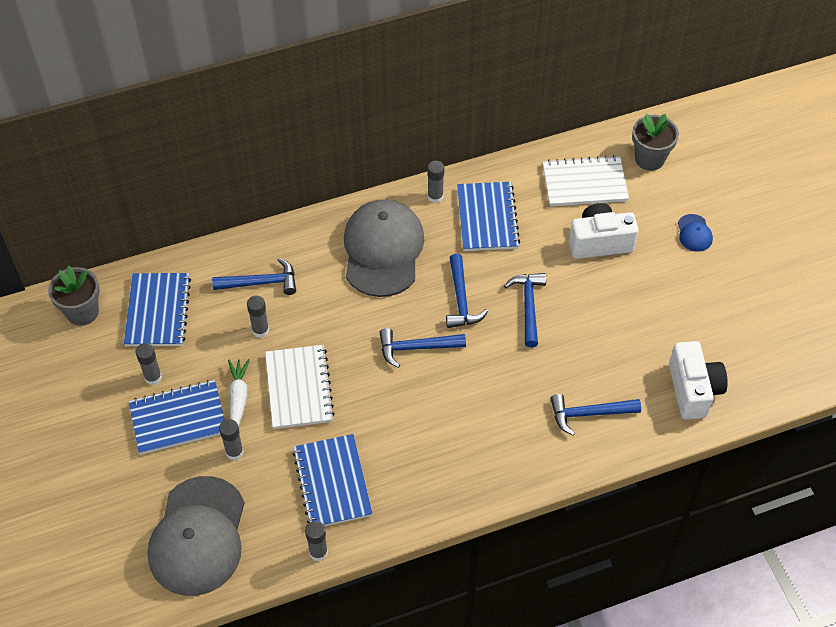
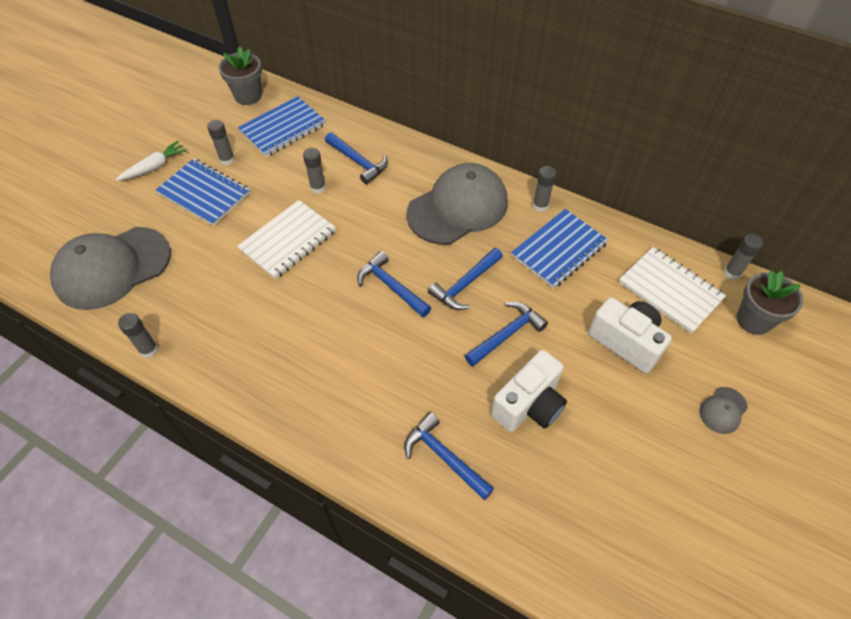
camera: 50 degrees right, 0 degrees up
grey glue stick [219,419,244,460] -> grey glue stick moved to [724,234,763,280]
white carrot [228,359,250,427] -> white carrot moved to [116,141,187,181]
blue notebook [292,434,373,526] -> none
white camera [669,341,728,420] -> white camera moved to [491,350,567,432]
blue cap [678,214,713,252] -> grey cap [699,387,748,434]

